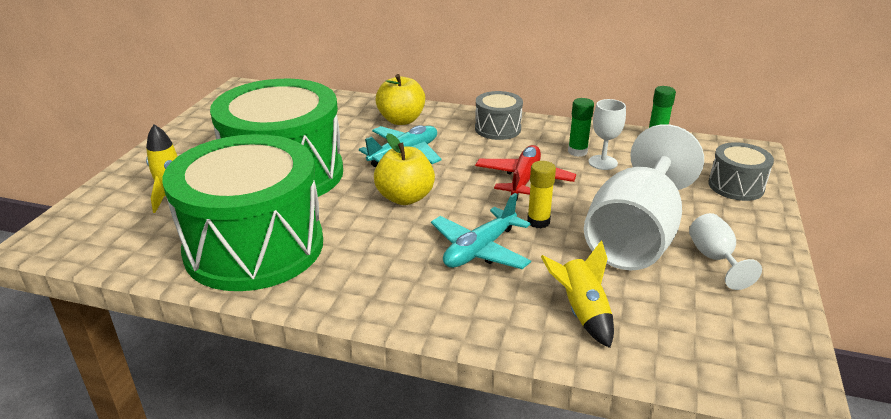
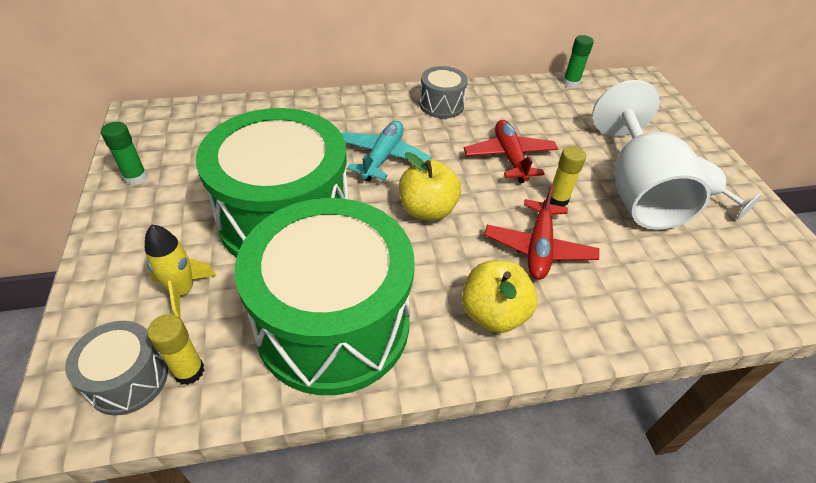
camera: 30 degrees left, 15 degrees up
yellow apple [375,74,425,125] -> yellow apple moved to [462,260,538,333]
turquoise plane [431,193,531,269] -> red plane [485,184,599,280]
yellow rocket [541,241,614,348] -> none
green glue stick [568,98,594,157] -> green glue stick moved to [101,122,147,185]
white goblet [589,99,626,170] -> none
grey drum [708,142,774,201] -> grey drum moved to [65,321,168,416]
none -> yellow glue stick [147,314,204,385]

